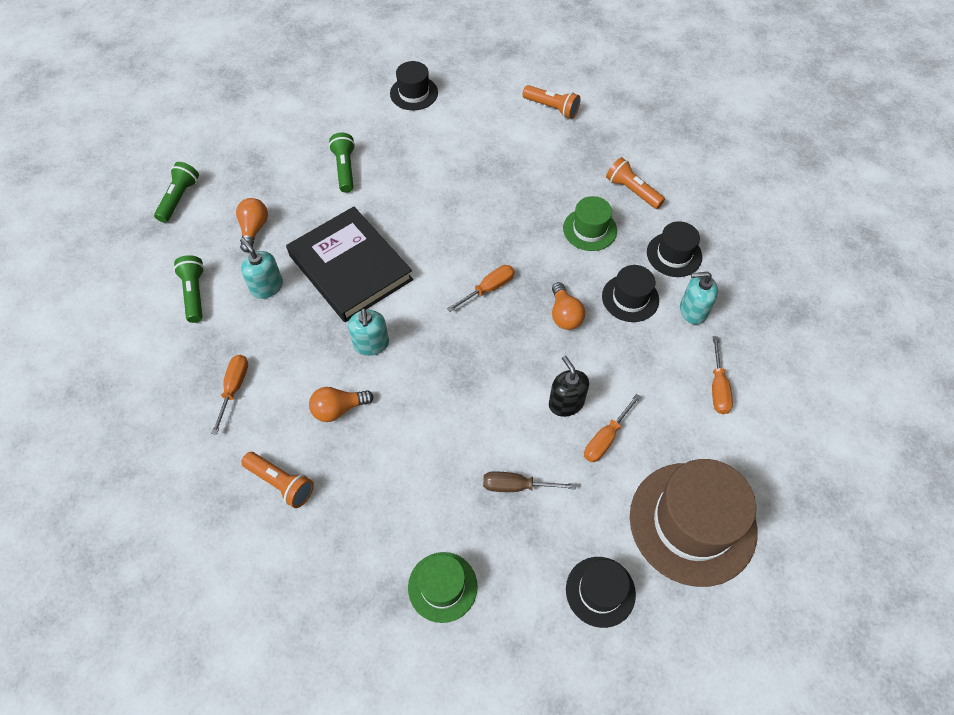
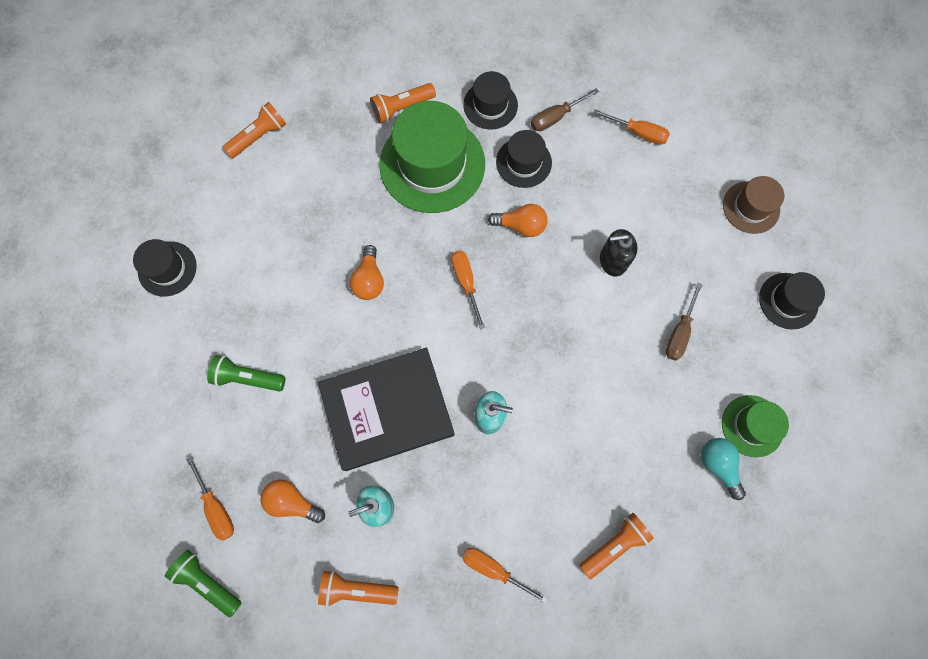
camera: 70 degrees left, 15 degrees up
green flashlight [174,255,204,323] -> orange flashlight [318,570,399,607]
orange light bulb [309,387,374,422] -> orange light bulb moved to [350,245,384,300]
green hat [563,196,617,251] -> green hat [379,101,485,213], size x1.89
orange screwdriver [584,394,641,462] -> orange screwdriver moved to [186,456,234,541]
brown hat [630,459,757,587] -> brown hat [723,176,784,234], size x0.53
turquoise soap dispenser [680,272,718,325] -> brown screwdriver [531,88,599,131]
none -> turquoise light bulb [701,438,746,500]

